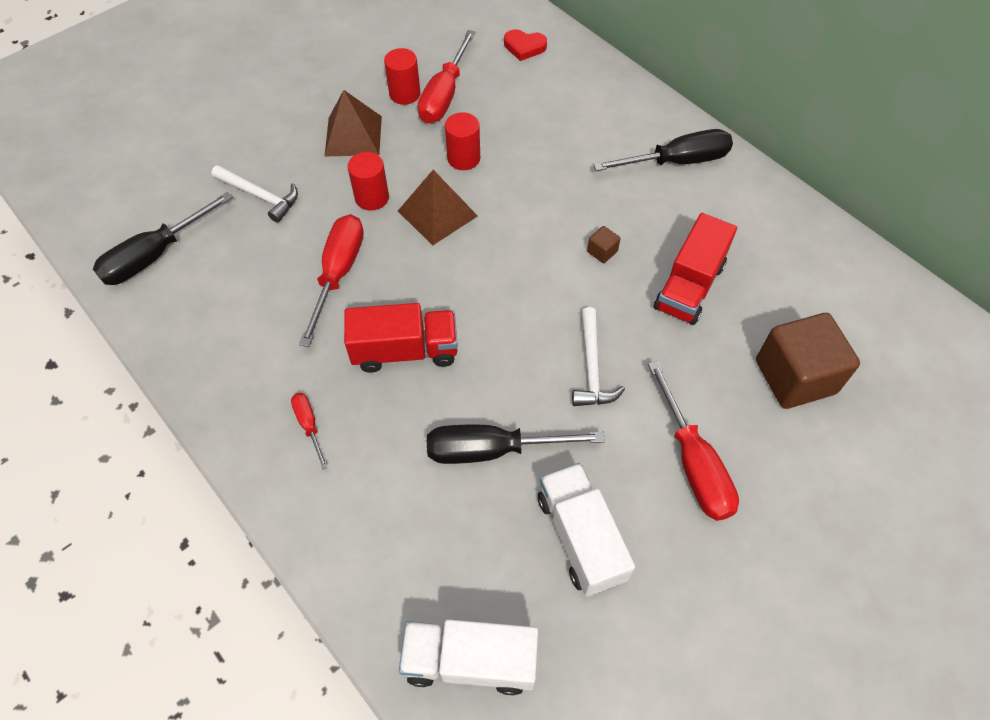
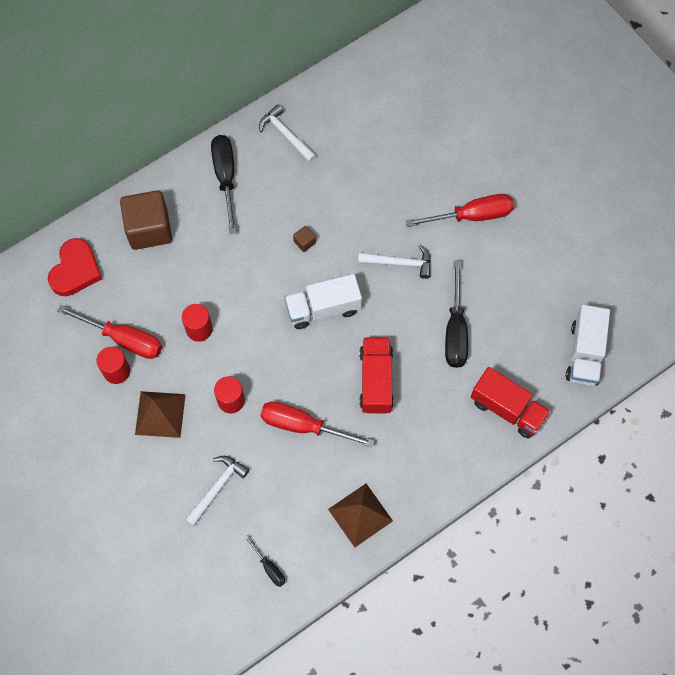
camera: 85 degrees left, 10 degrees up
black screwdriver [93,192,233,285] -> black screwdriver [244,535,285,587], size x0.51
red screwdriver [291,393,328,469] -> none
brown pyramid [398,170,478,246] -> brown pyramid moved to [328,484,393,547]
red heart [504,29,547,61] -> red heart [48,238,102,296], size x1.58
white truck [538,463,635,597] -> white truck moved to [284,274,362,329]
red truck [654,213,737,325] -> red truck moved to [471,367,551,438]
brown cube [756,313,860,409] -> brown cube moved to [120,190,172,250]
none -> white hammer [259,104,317,162]

